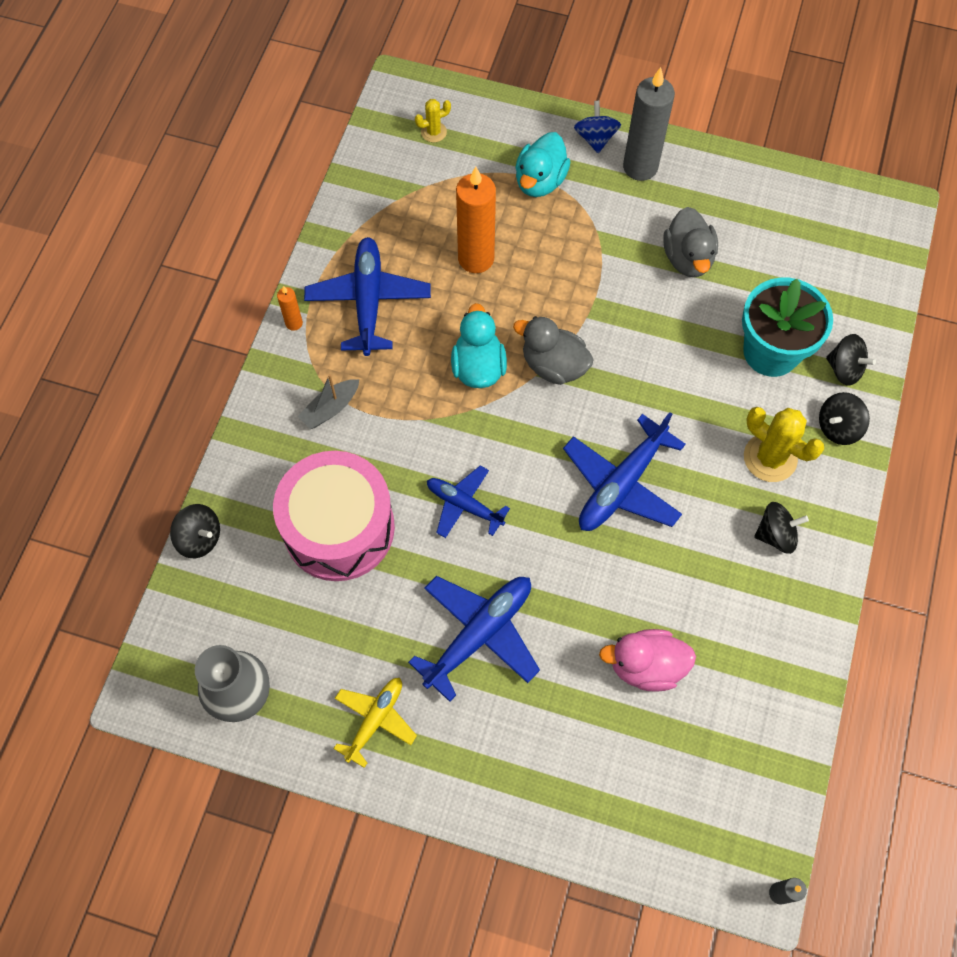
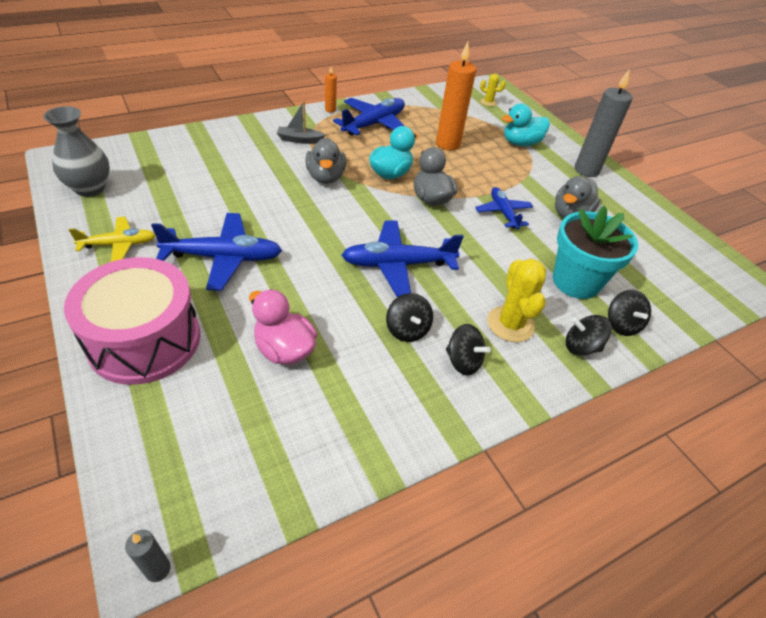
camera: 40 degrees right, 20 degrees down
black spinning top [170,504,220,558] -> black spinning top moved to [386,293,433,342]
pink drum [273,451,395,581] -> pink drum moved to [64,257,200,385]
blue plane [427,465,510,538] -> blue plane moved to [475,187,533,229]
blue spinning top [574,101,621,153] -> none
none -> grey duck [305,138,346,184]

